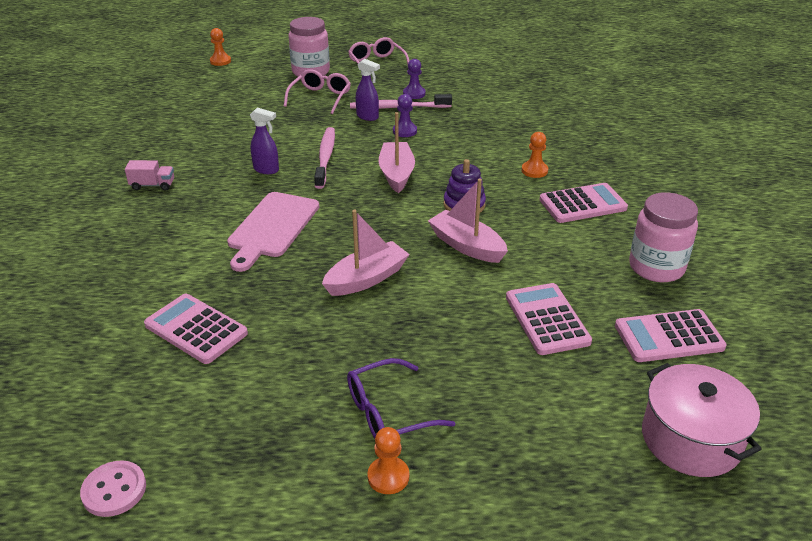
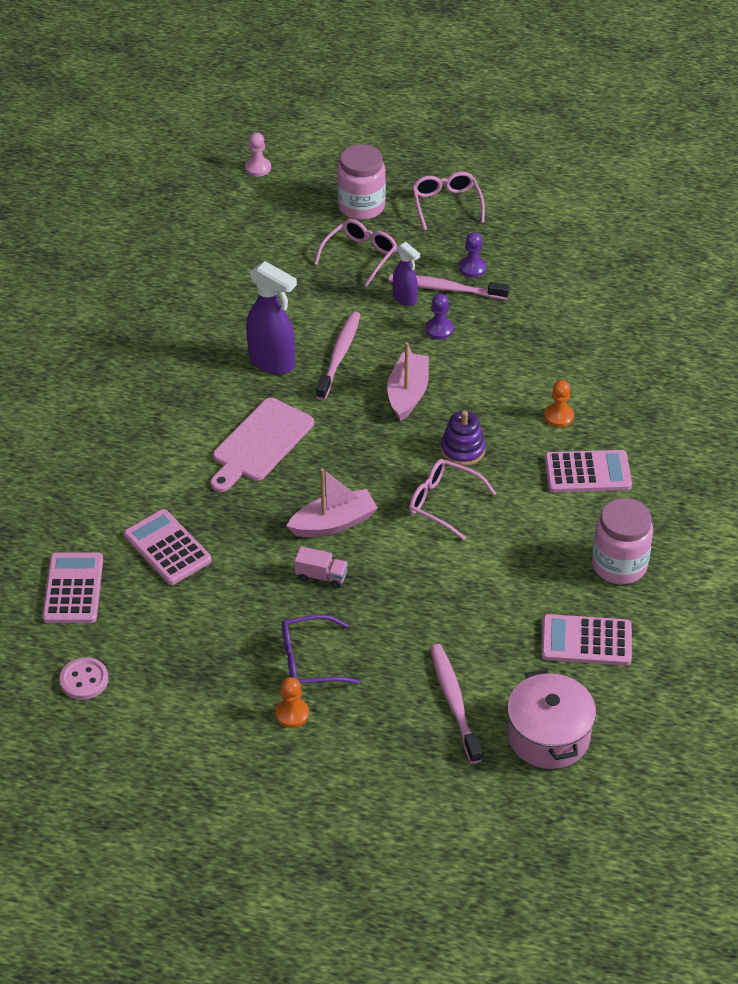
camera: 15 degrees right, 10 degrees up
pink truck [125,160,174,191] -> pink truck moved to [294,546,348,588]
orange pawn [210,28,231,66] -> pink pawn [245,133,271,177]
purple spray bottle [250,108,279,174] -> purple spray bottle [246,261,297,375], size x1.74
pink boat [428,179,508,263] -> pink glasses [409,459,497,540]
pink calculator [506,283,592,355] -> pink calculator moved to [43,552,103,623]
none -> pink toothbrush [430,644,482,764]

